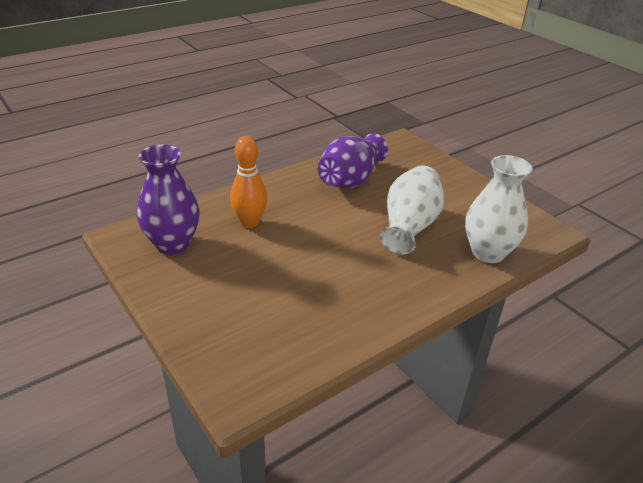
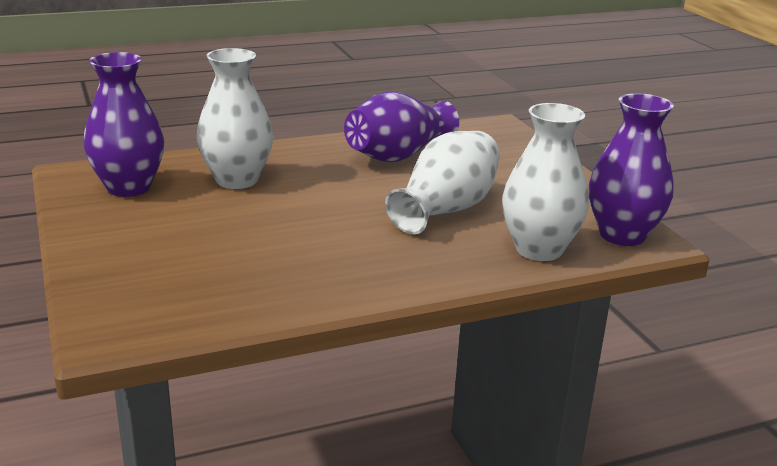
camera: 15 degrees right, 10 degrees down
orange bowling pin [230,136,267,228] -> white vase [197,48,273,189]
none -> purple vase [589,93,674,246]

